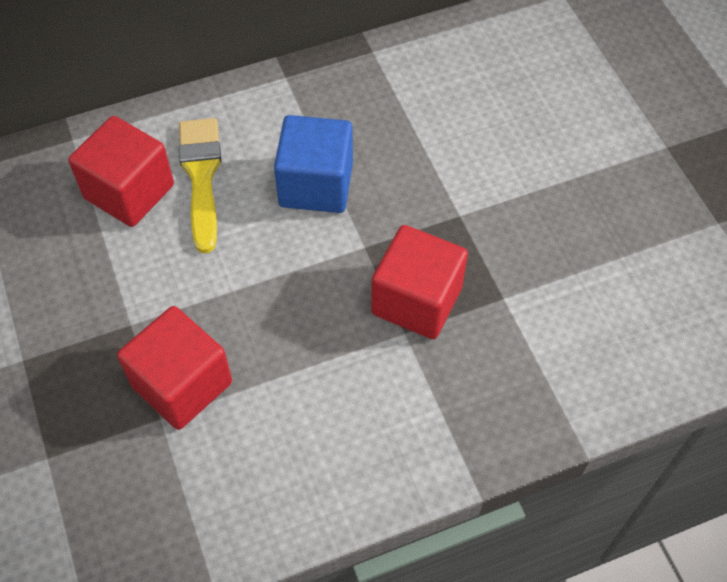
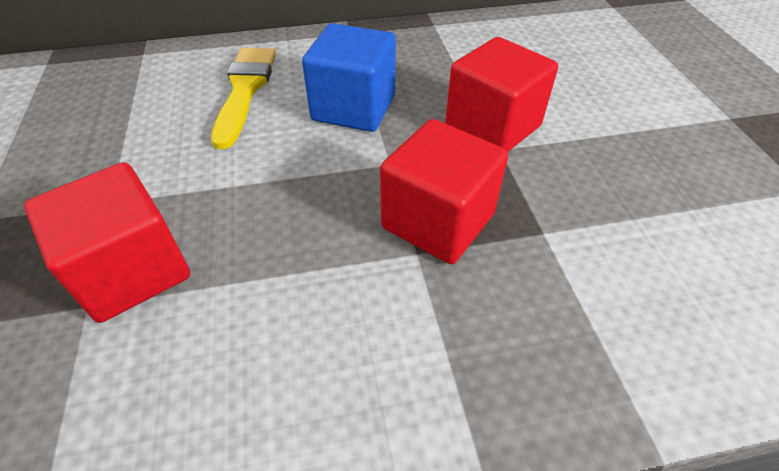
camera: 10 degrees right, 10 degrees down
red cube [68,116,174,227] -> red cube moved to [445,37,558,152]

